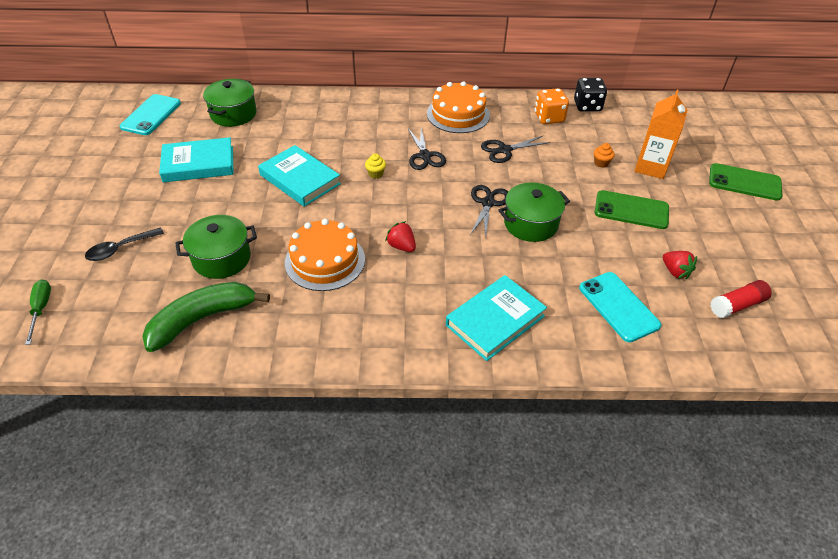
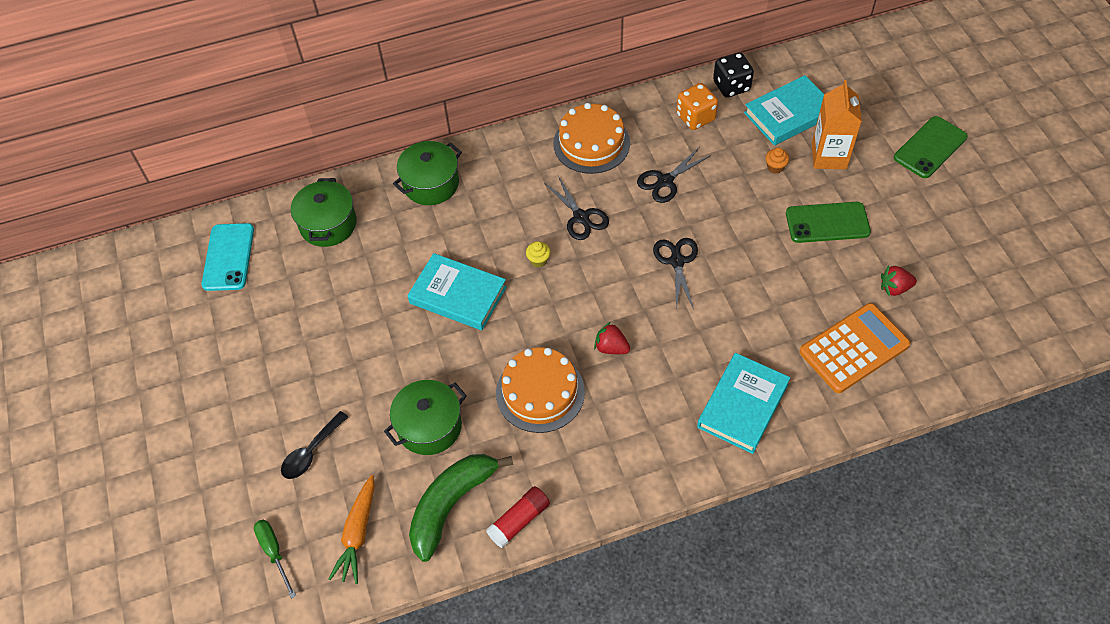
camera: 15 degrees left, 10 degrees up
turquoise book [159,137,233,182] -> turquoise book moved to [744,75,824,145]
green pot [498,182,570,242] -> green pot moved to [393,141,462,205]
turquoise phone [579,272,661,342] -> orange calculator [799,303,910,393]
red strawberry [663,251,697,279] -> red strawberry turned 135 degrees clockwise [881,265,917,297]
green phone [709,163,783,201] -> green phone turned 45 degrees counterclockwise [894,116,968,178]
red glue stick [710,280,772,318] -> red glue stick moved to [486,486,550,548]
none -> orange carrot [329,475,375,584]

